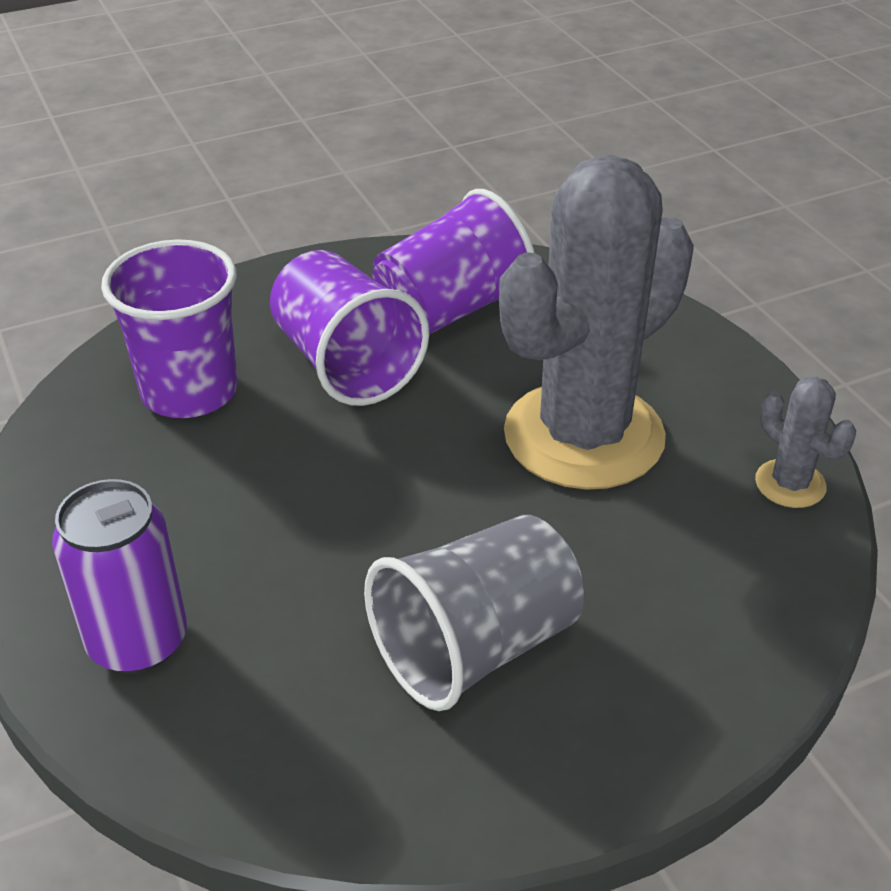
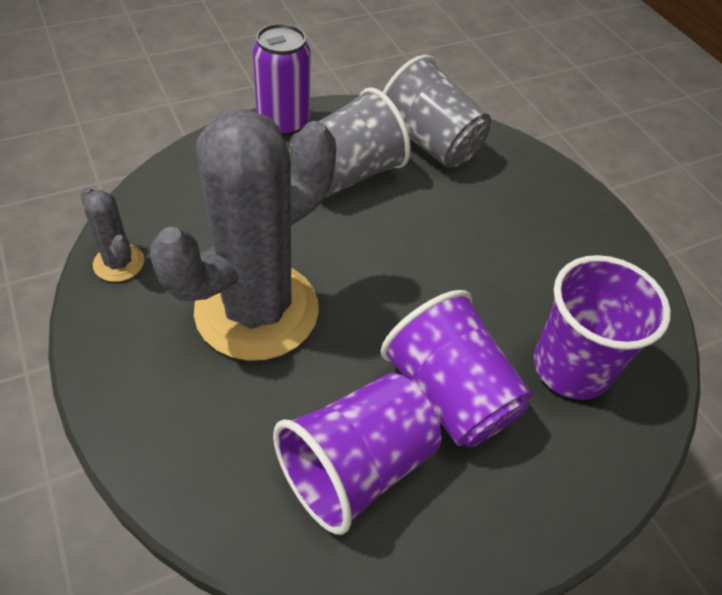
camera: 175 degrees right, 10 degrees up
purple can [52,479,187,674] -> purple can moved to [253,23,311,136]
none -> grey cup [383,55,491,168]

